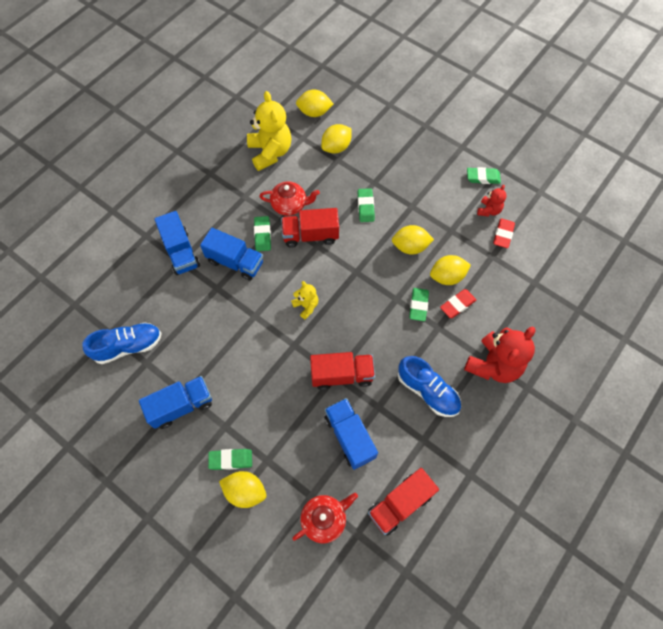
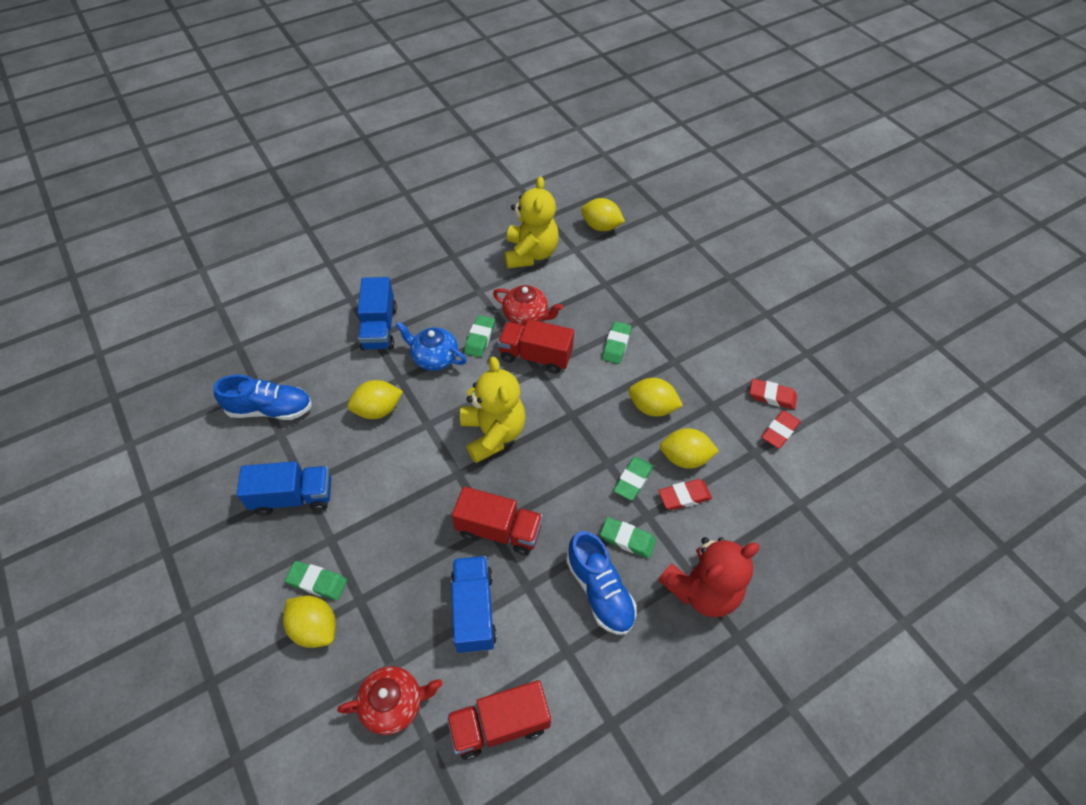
camera: 20 degrees right, 10 degrees down
blue truck [200,228,263,281] -> blue teapot [395,322,467,371]
yellow teddy bear [291,281,318,320] -> yellow teddy bear [460,356,526,463], size x1.98
yellow lemon [321,124,352,154] -> yellow lemon moved to [348,380,403,419]
green eraser [467,167,501,184] -> green eraser moved to [600,517,656,558]
red teddy bear [477,185,507,217] -> red eraser [750,379,797,410]

